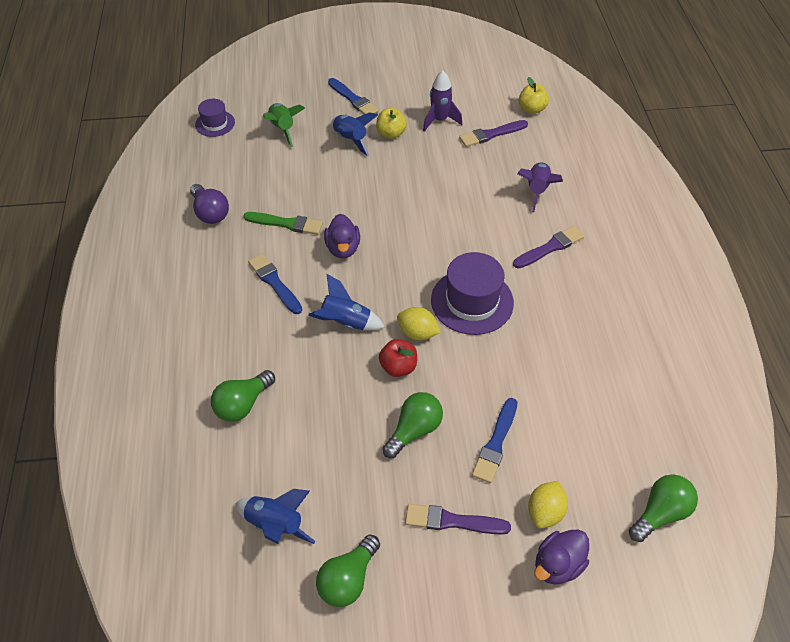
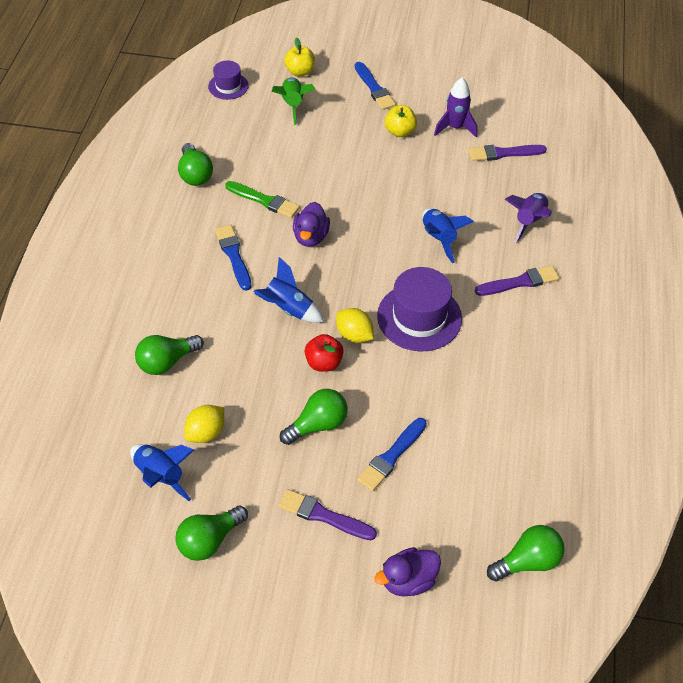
camera: 15 degrees right, 0 degrees up
purple light bulb [190,184,229,224] -> green light bulb [178,143,213,186]
blue rocket [332,112,378,156] -> blue rocket moved to [422,208,474,263]
yellow apple [519,77,549,114] -> yellow apple moved to [284,38,315,77]
yellow lemon [528,481,568,528] -> yellow lemon moved to [184,405,224,443]

